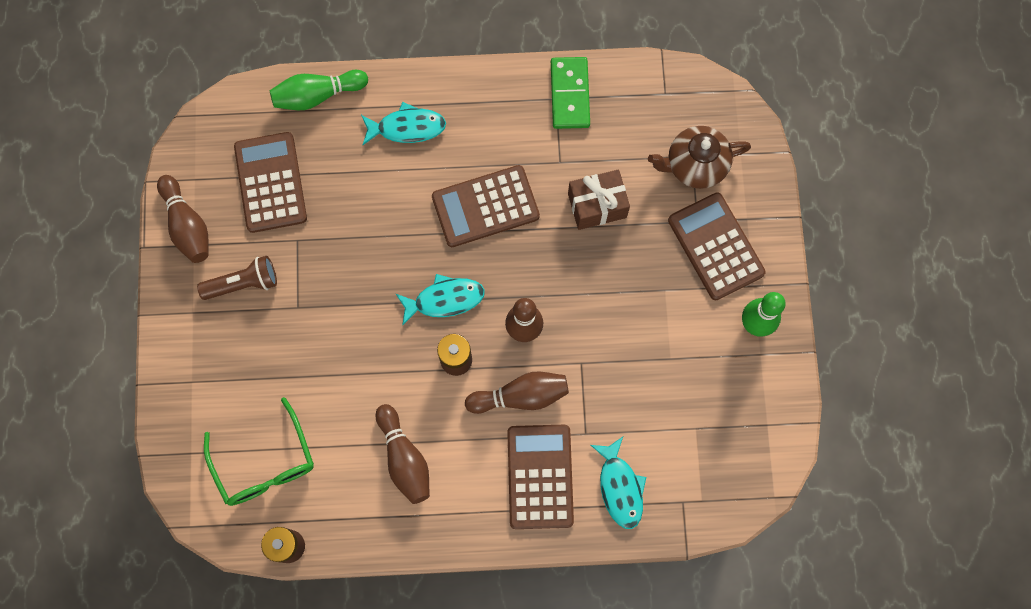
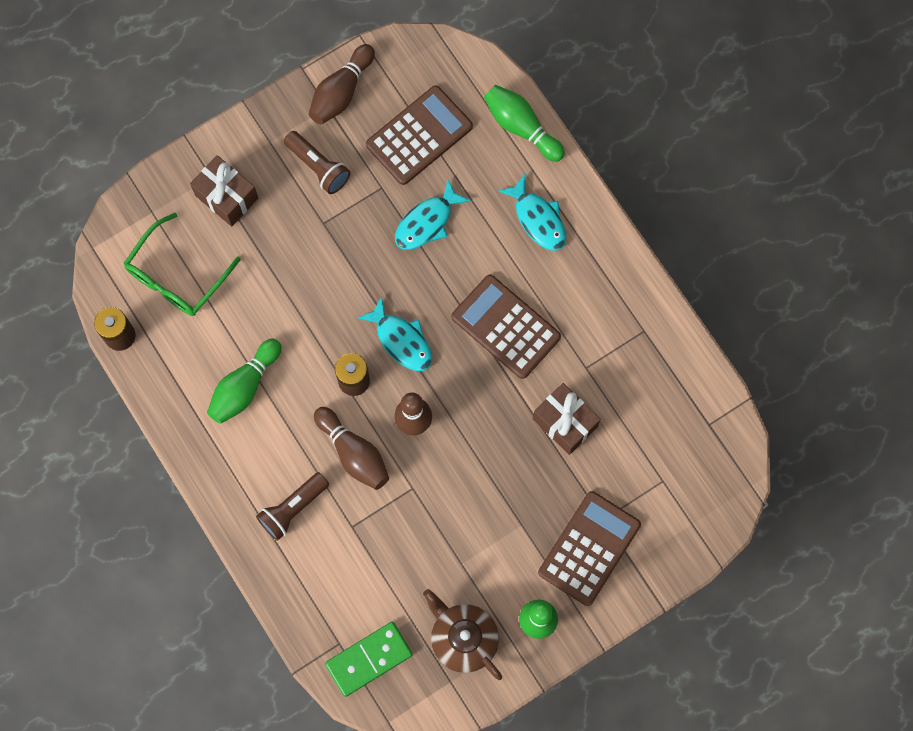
camera: 60 degrees right, 0 degrees up
brown bowling pin [376,404,430,504] -> green bowling pin [207,339,282,424]
brown calculator [507,425,574,529] -> brown flashlight [256,472,329,541]
green domino [551,57,590,129] -> green domino moved to [325,622,413,697]
turquoise fish [591,437,646,529] -> turquoise fish moved to [395,179,471,250]
brown teapot [648,126,751,189] -> brown teapot moved to [423,589,502,680]
none -> brown gift [190,155,258,227]

